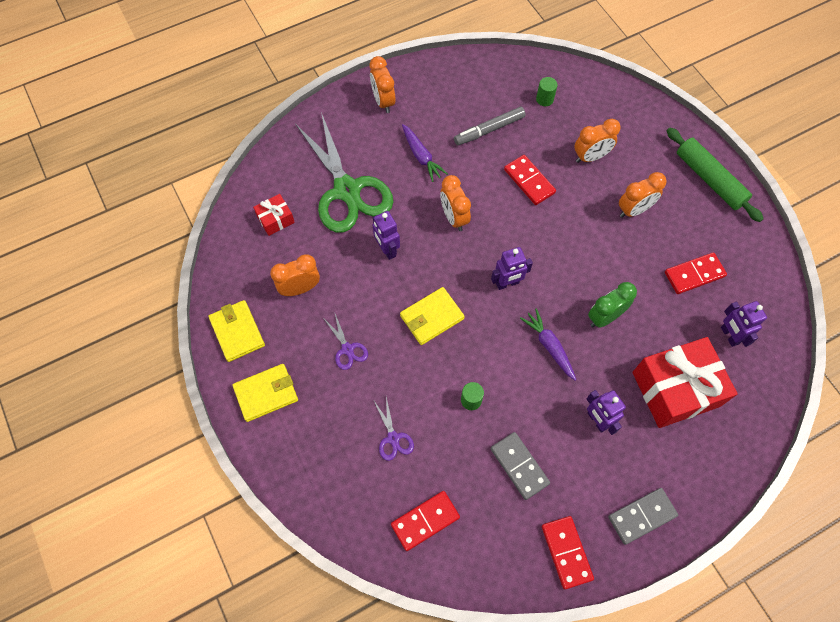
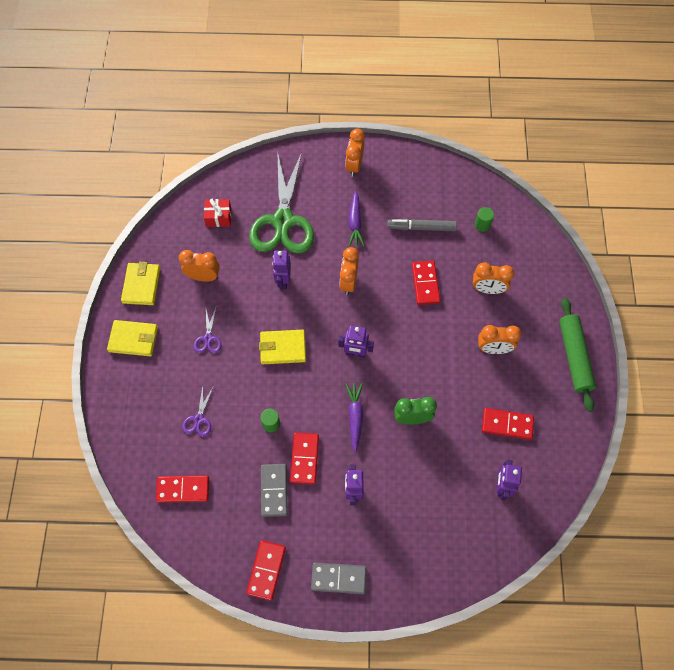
camera: 30 degrees right, 0 degrees up
red gift [632,337,738,428] -> none
none -> red domino [290,433,319,485]

